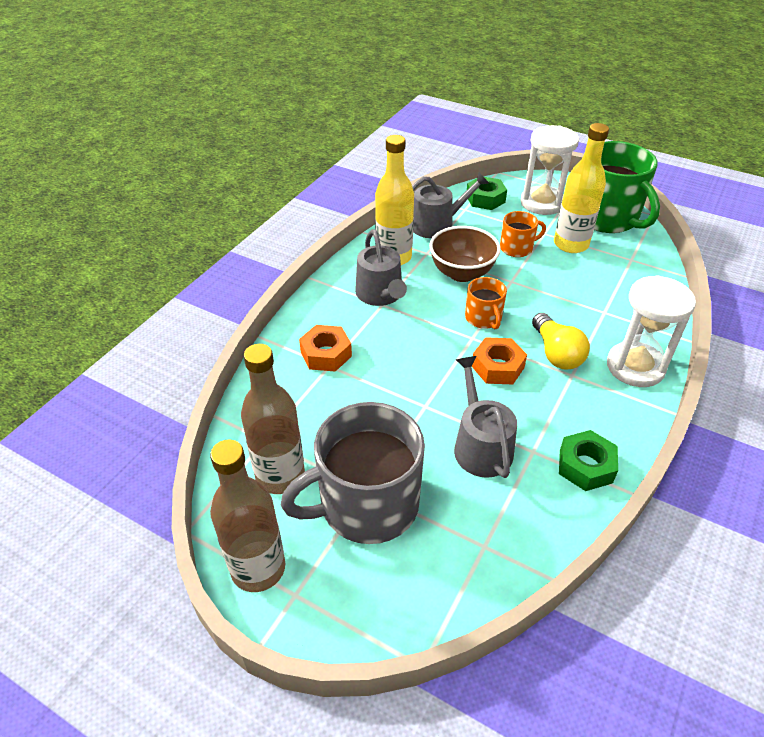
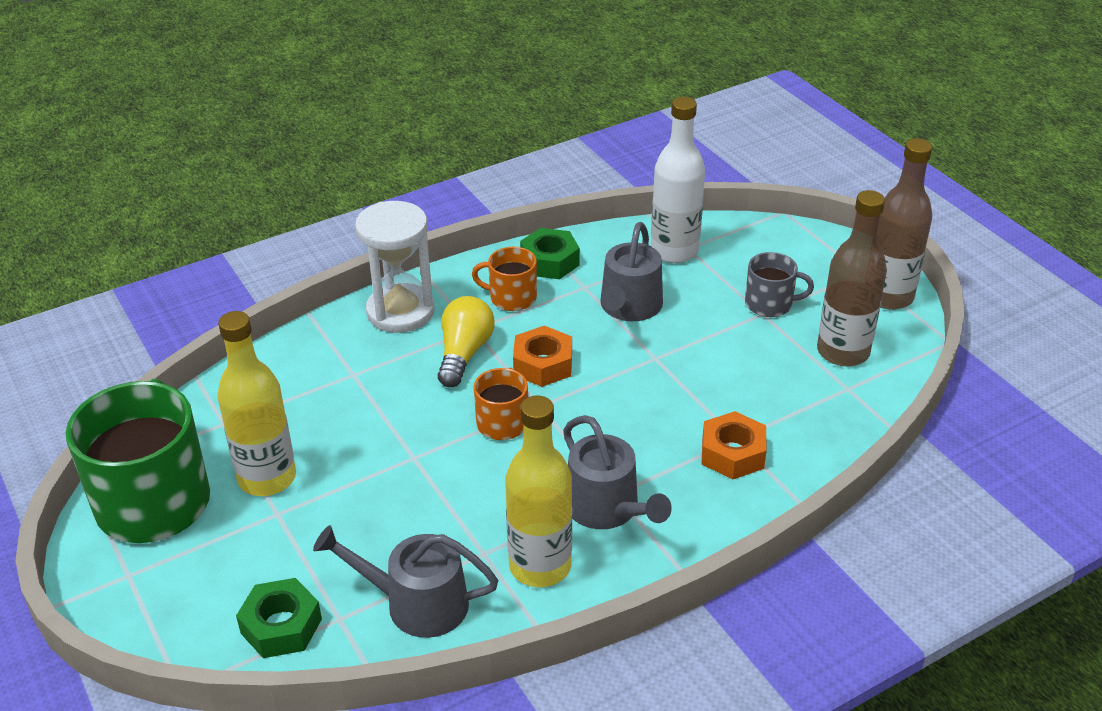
camera: 150 degrees left, 5 degrees down
grey mug [281,402,425,544] -> grey mug [745,252,814,317], size x0.48
grey watering can [355,229,407,306] -> grey watering can turned 135 degrees clockwise [563,415,672,529]
brown bowl [429,226,501,282] -> none
orange mug [500,211,546,257] -> orange mug moved to [472,247,537,311]
white hourglass [520,125,579,215] -> none
none -> white bottle [651,97,705,263]

